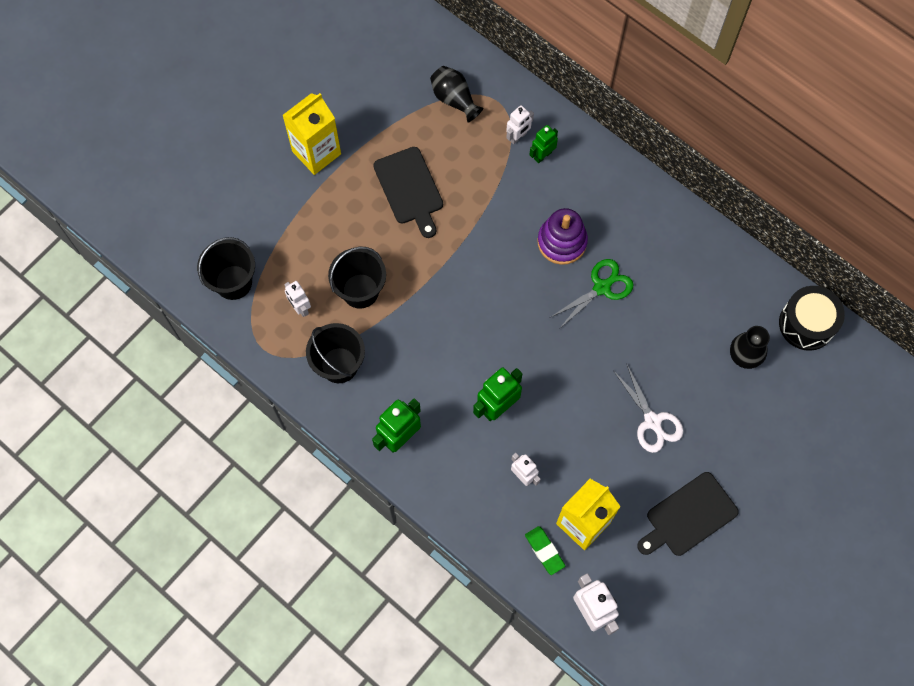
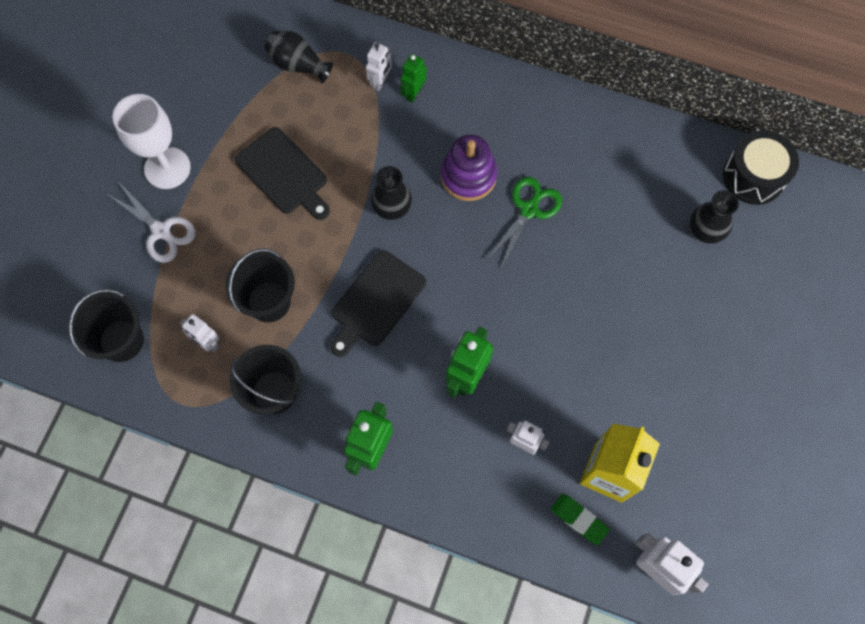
camera: 20 degrees left, 0 degrees up
yellow carton [282,93,341,175] -> white goblet [112,94,191,189]
white scissors [614,363,683,453] -> white scissors moved to [107,183,196,263]
black cutting board [637,472,739,556] -> black cutting board moved to [330,250,426,357]
none -> black vase [371,166,412,220]

